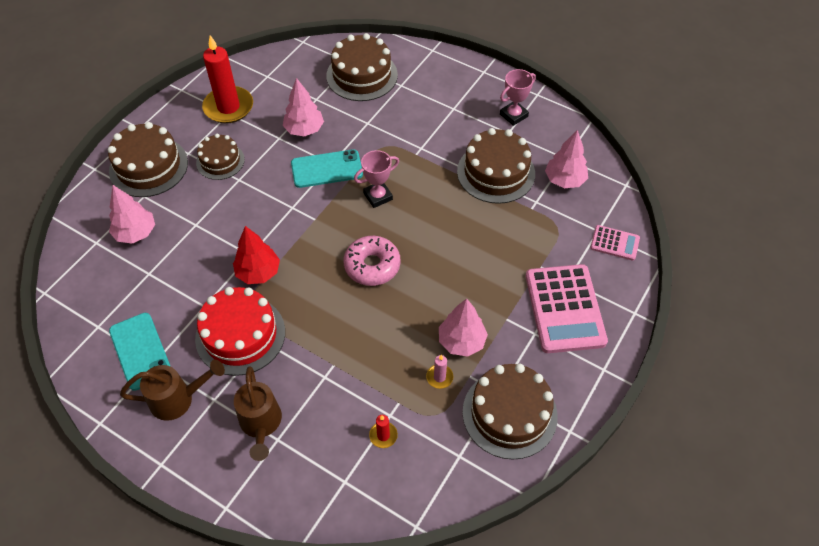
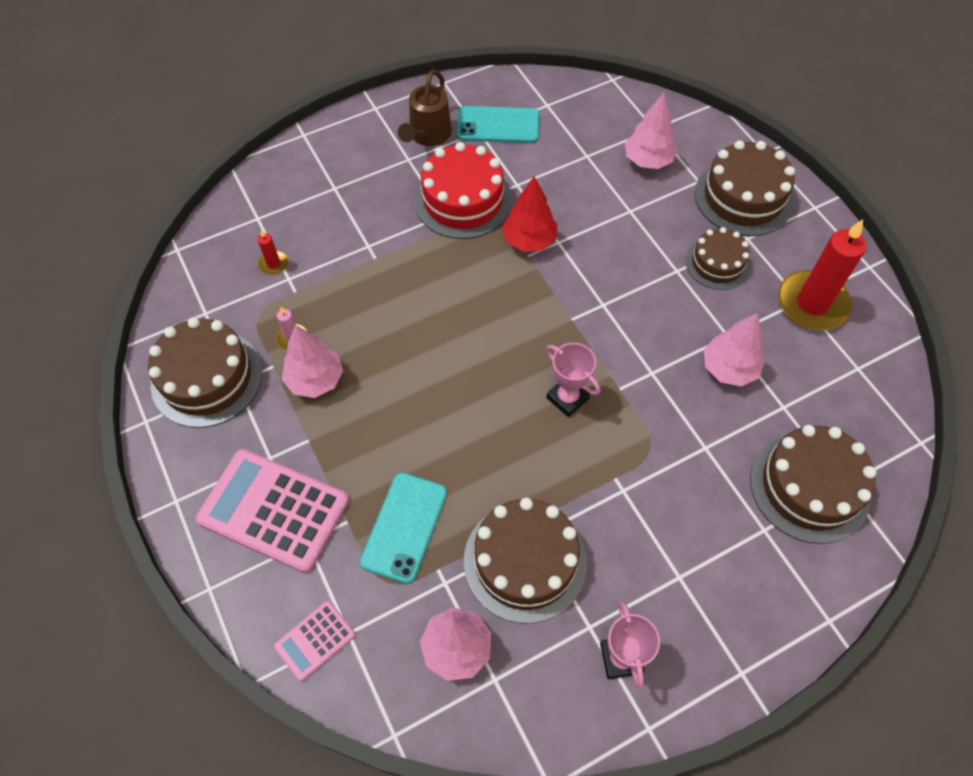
camera: 120 degrees right, 5 degrees up
brown watering can [234,366,282,461] -> none
turquoise phone [291,149,363,188] -> turquoise phone moved to [360,473,447,584]
pink donut [344,236,400,286] -> none
pink trophy [354,150,399,208] -> pink trophy turned 45 degrees counterclockwise [546,343,600,417]

